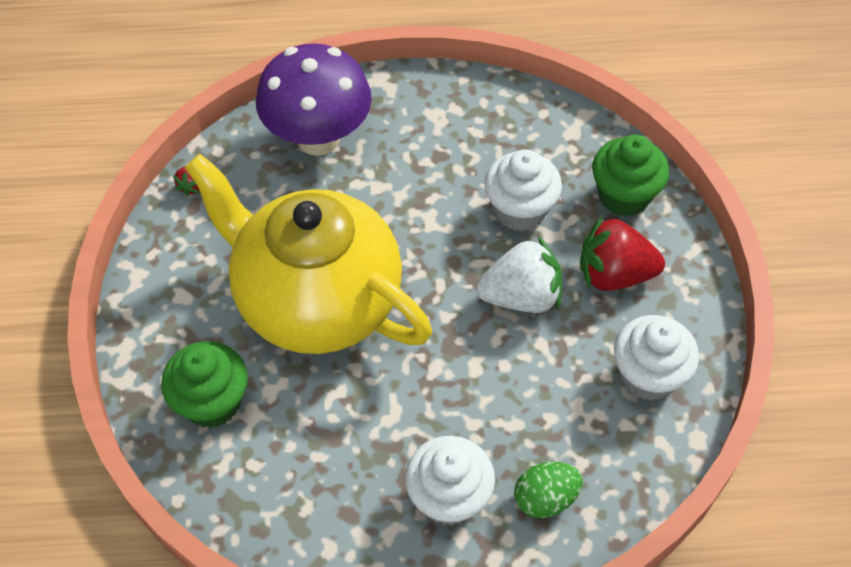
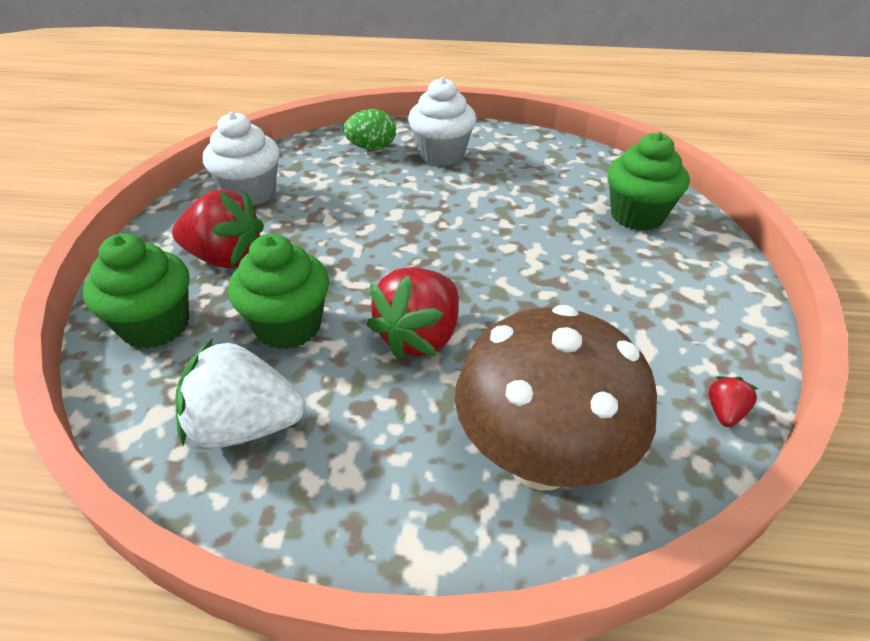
camera: 170 degrees left, 15 degrees down
yellow teapot [184,154,432,354] -> none
purple mushroom [256,44,372,156] -> brown mushroom [455,305,657,490]
white strawberry [476,236,562,313] -> white strawberry moved to [175,338,305,448]
white cupcake [484,149,562,231] -> green cupcake [228,234,329,349]
none -> red strawberry [367,267,459,360]

